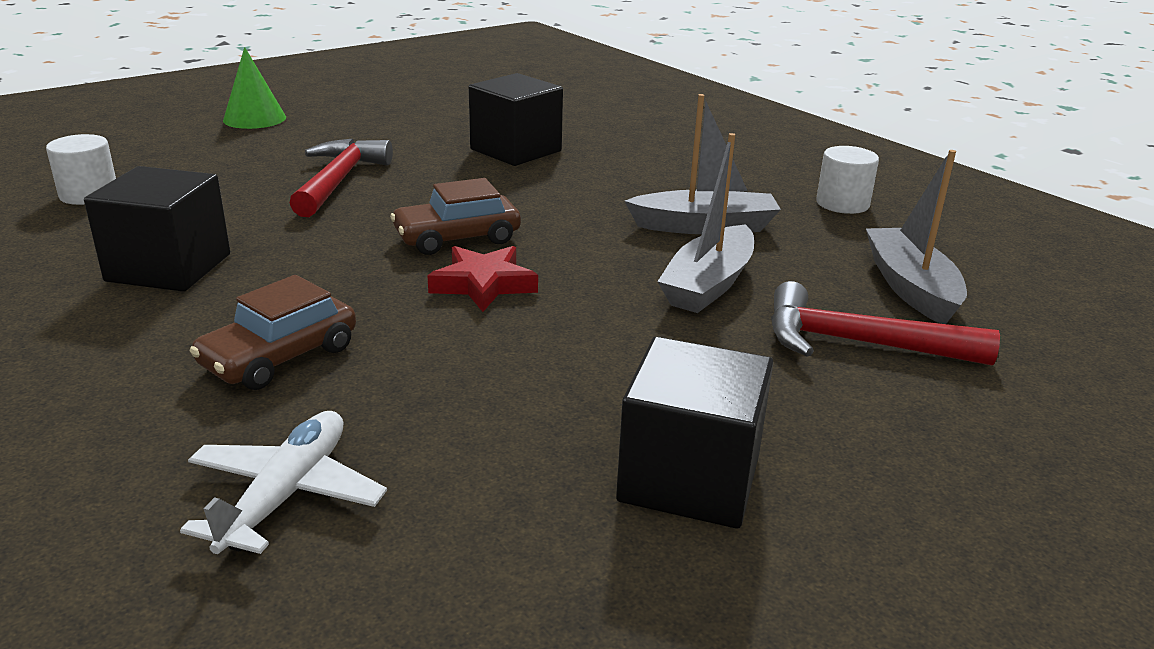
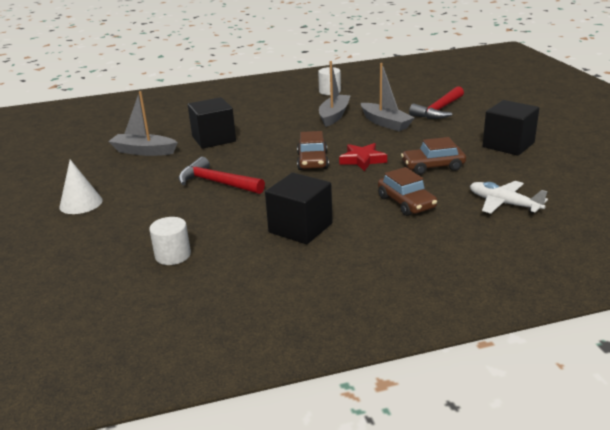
camera: 65 degrees left, 0 degrees up
green cone [223,47,286,129] -> white cone [59,160,103,214]
grey boat [866,150,967,324] -> grey boat moved to [108,91,178,156]
none -> brown car [401,137,466,175]

